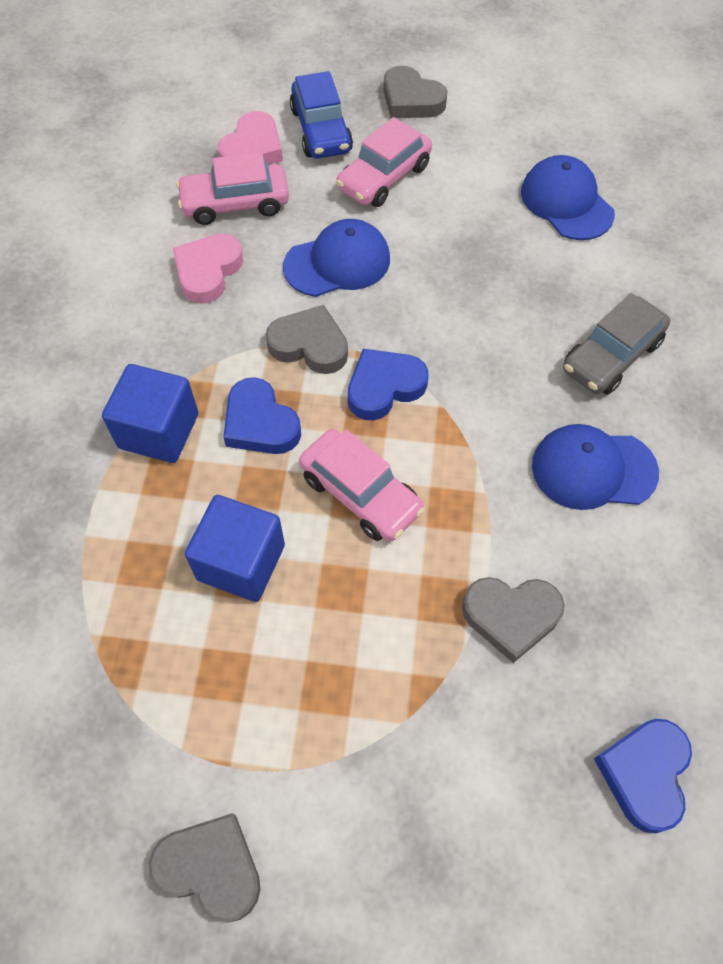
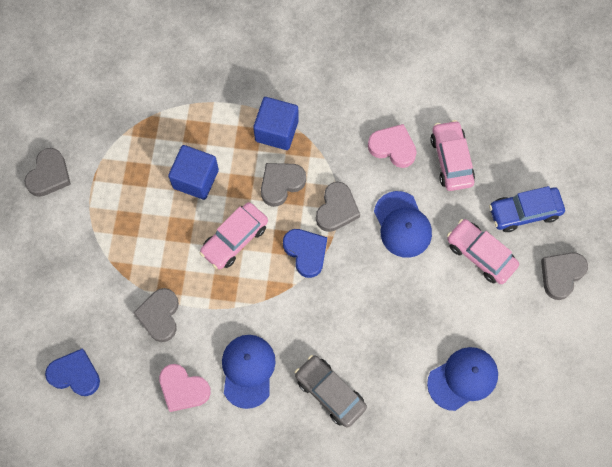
camera: 90 degrees right, 10 degrees up
pink heart [218,111,283,165] -> pink heart moved to [159,364,211,412]
blue heart [223,377,301,454] -> grey heart [261,163,306,207]

